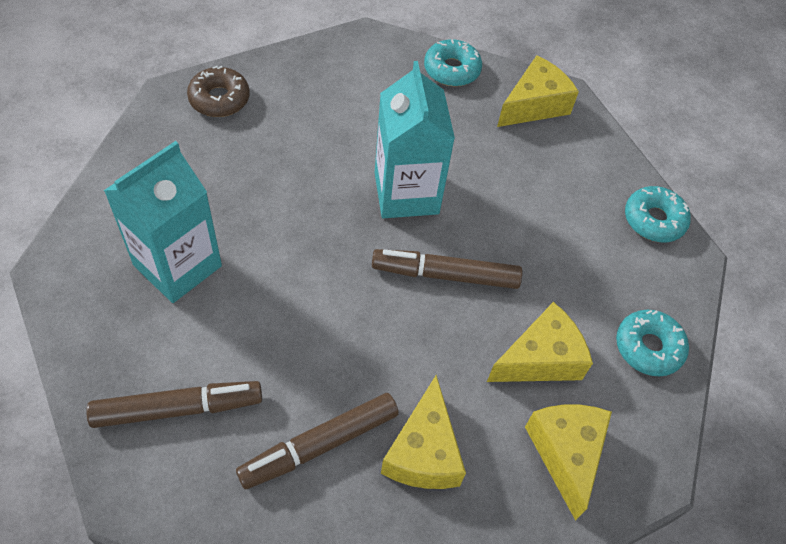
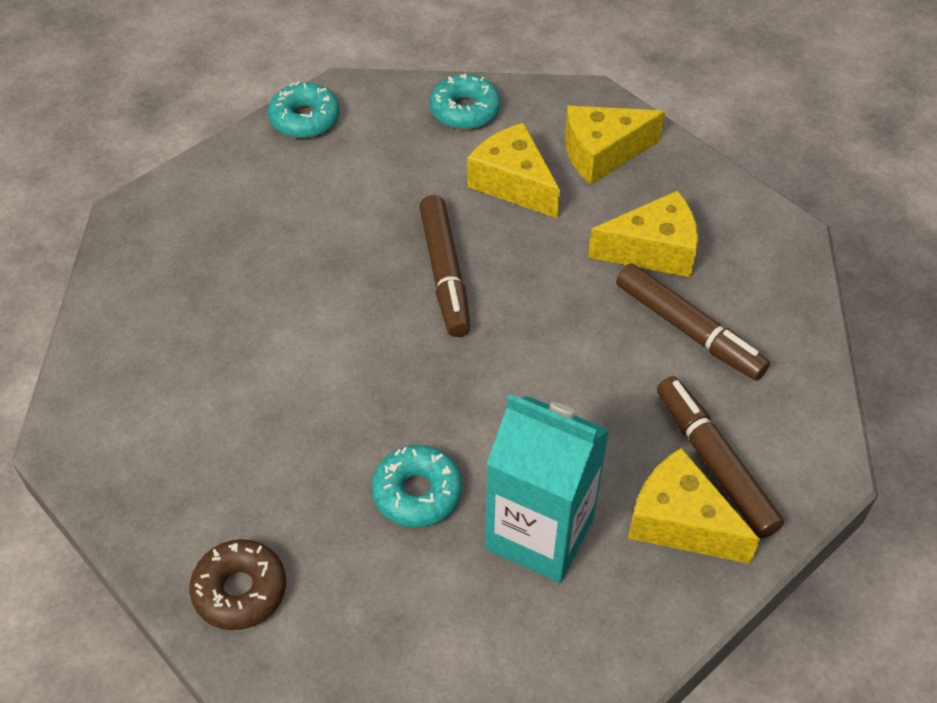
camera: 100 degrees left, 5 degrees down
turquoise carton [375,61,455,218] -> none
turquoise donut [424,39,482,86] -> turquoise donut moved to [372,445,462,528]
yellow cheese [497,55,579,127] -> yellow cheese moved to [628,448,760,564]

